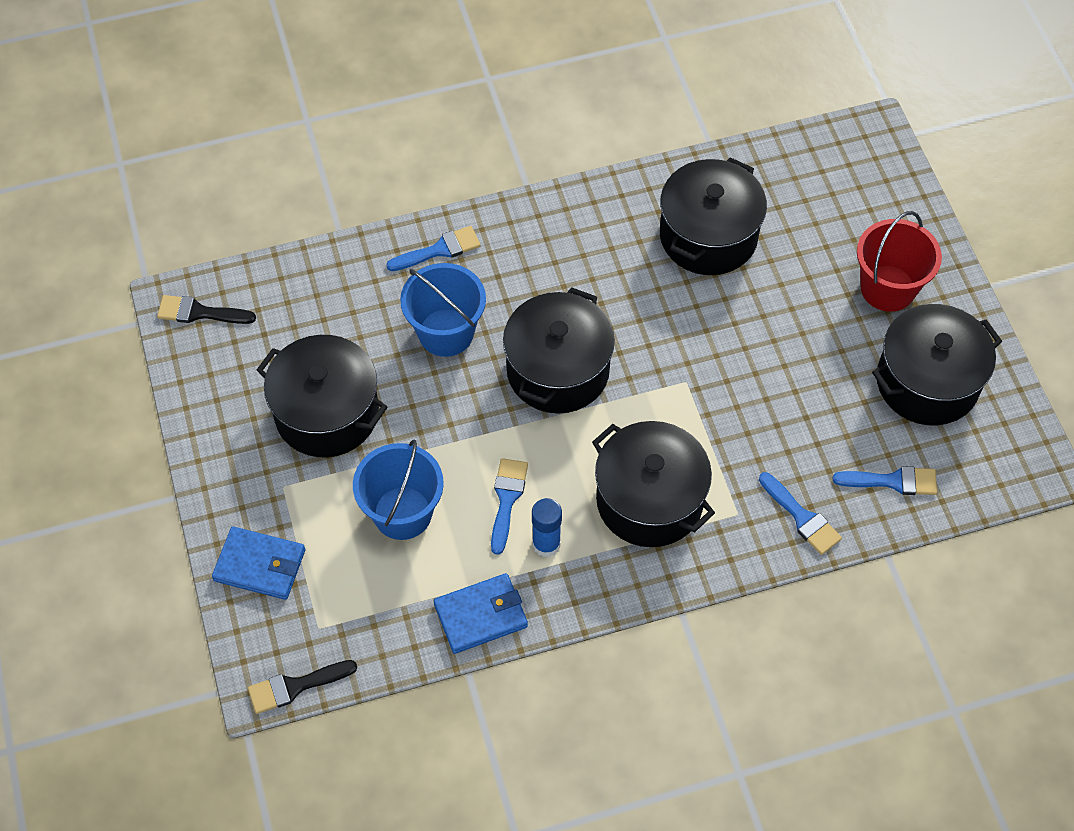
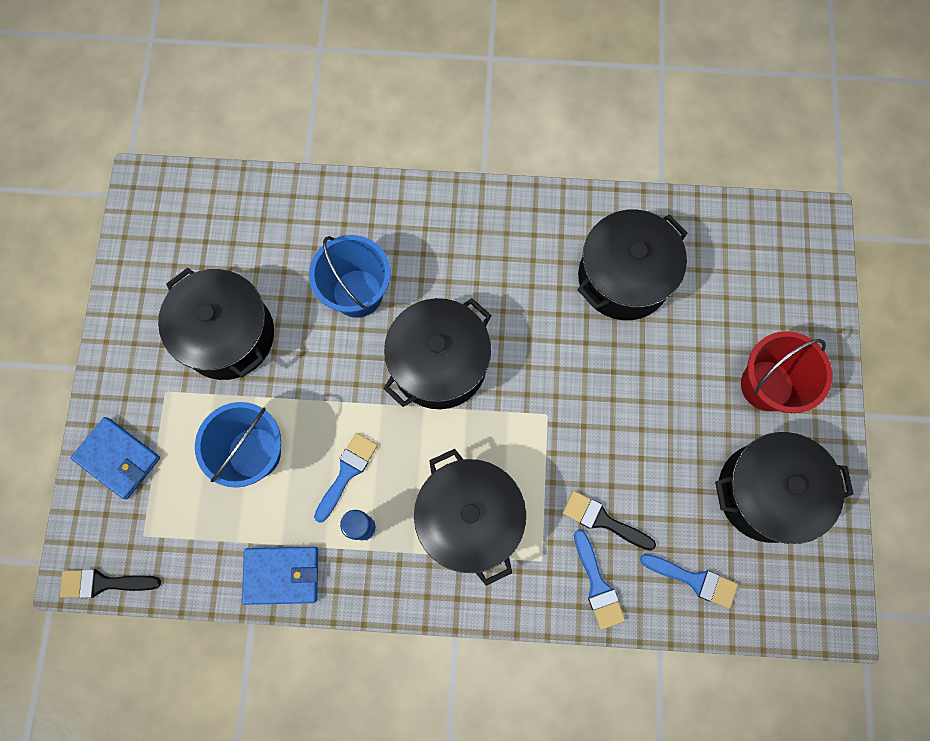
camera: 20 degrees right, 15 degrees up
black brush [157,295,256,324] -> black brush moved to [563,491,656,551]
blue brush [386,226,481,271] -> none

